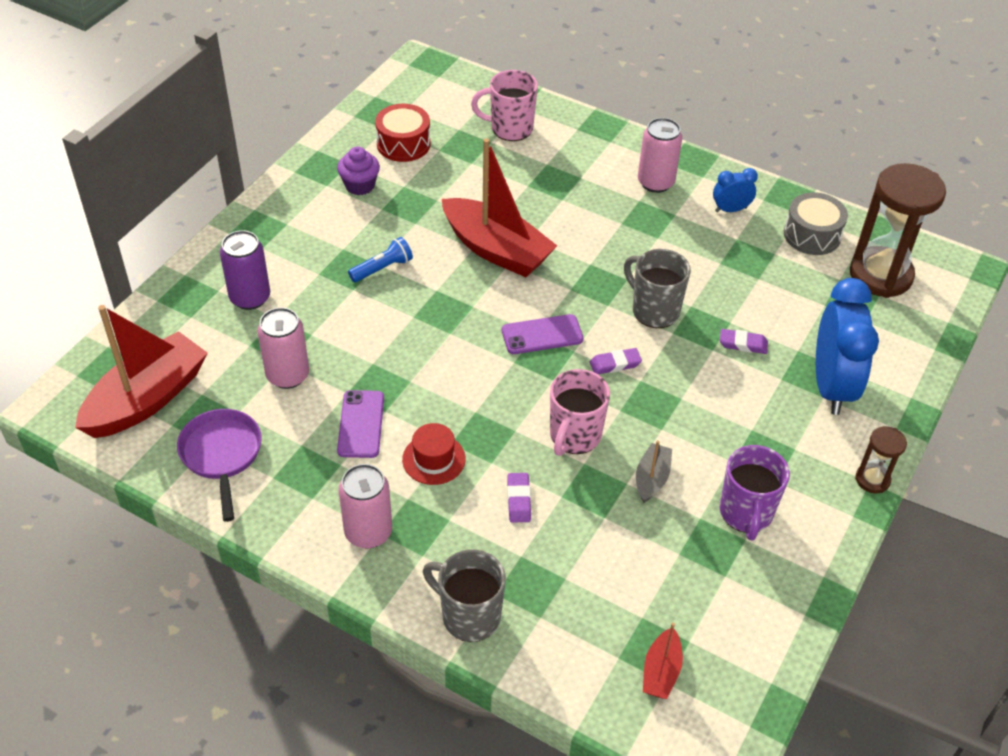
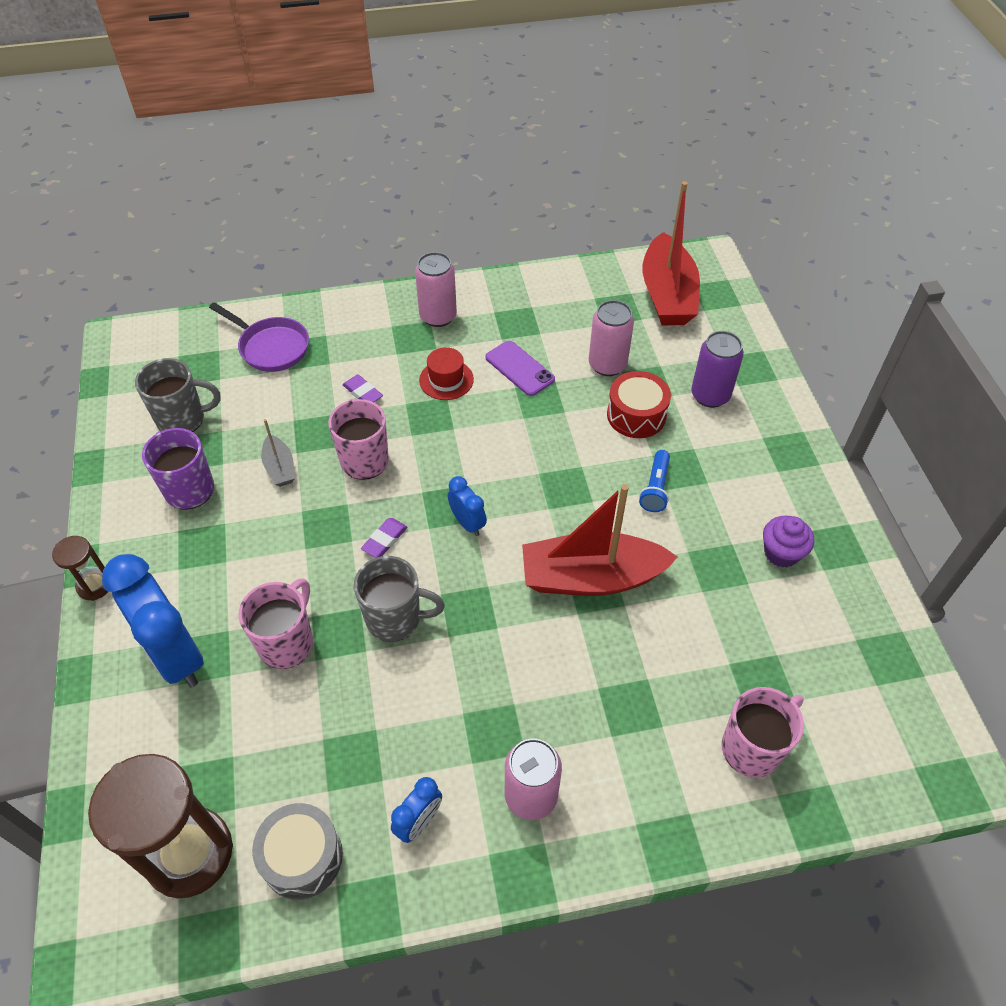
camera: 140 degrees right, 5 degrees up
purple pan [177,409,262,522] -> purple pan moved to [209,302,309,372]
red drum [375,104,431,162] -> red drum moved to [607,371,671,438]
grey mug [423,549,506,642] -> grey mug moved to [135,358,221,432]
purple phone [502,314,583,354] -> blue clock [448,476,487,536]
red boat [643,623,683,699] -> none
purple eraser [720,329,768,354] -> pink mug [239,578,313,669]

